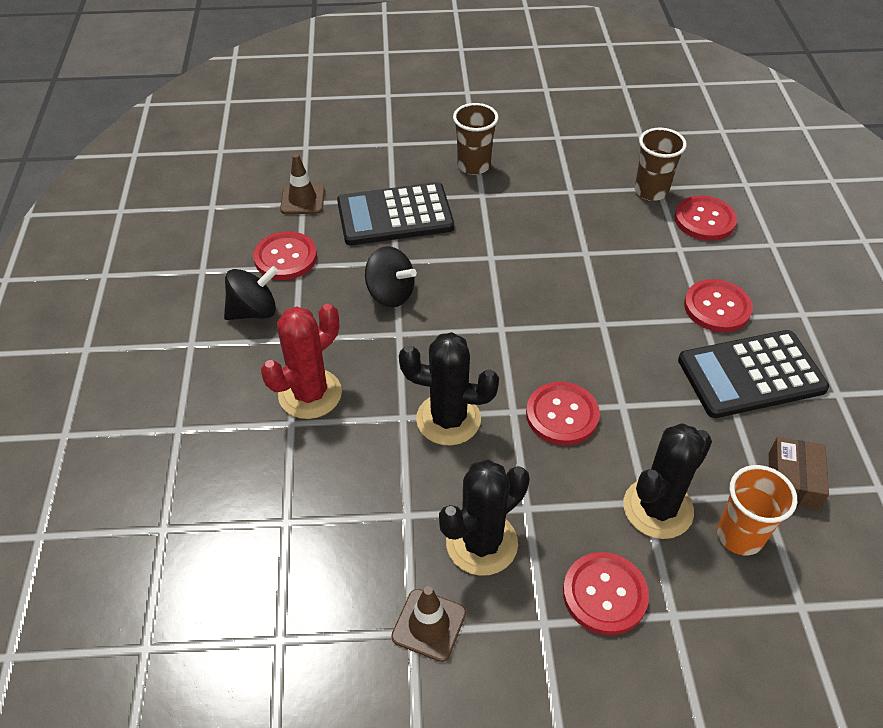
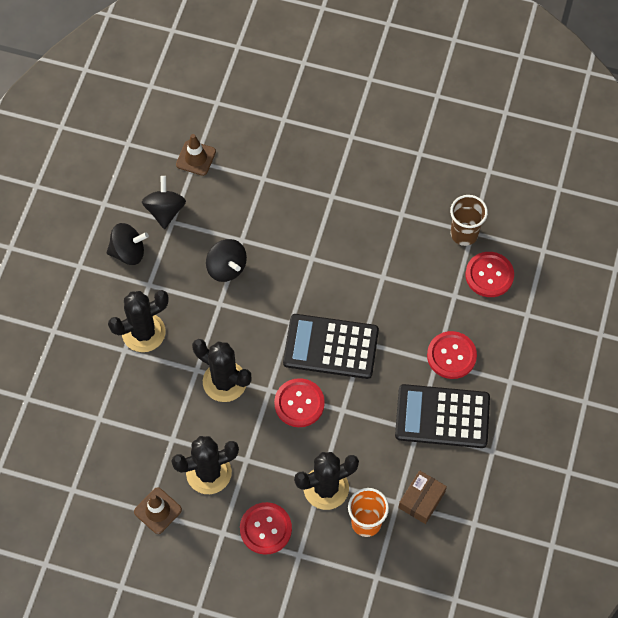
camera: 20 degrees right, 15 degrees up
red button [253,231,317,280] -> black spinning top [142,176,186,229]
red cactus [261,304,342,419] -> black cactus [108,290,169,352]
black calculator [337,182,454,245] -> black calculator moved to [283,314,379,379]
brown cup [453,103,498,175] -> none

